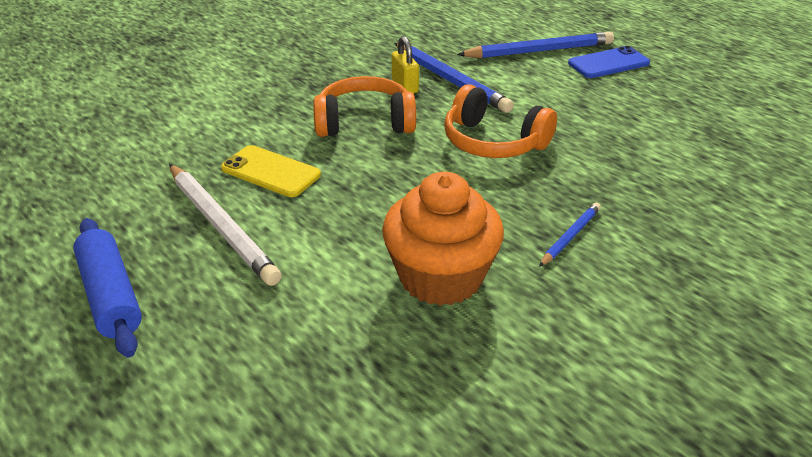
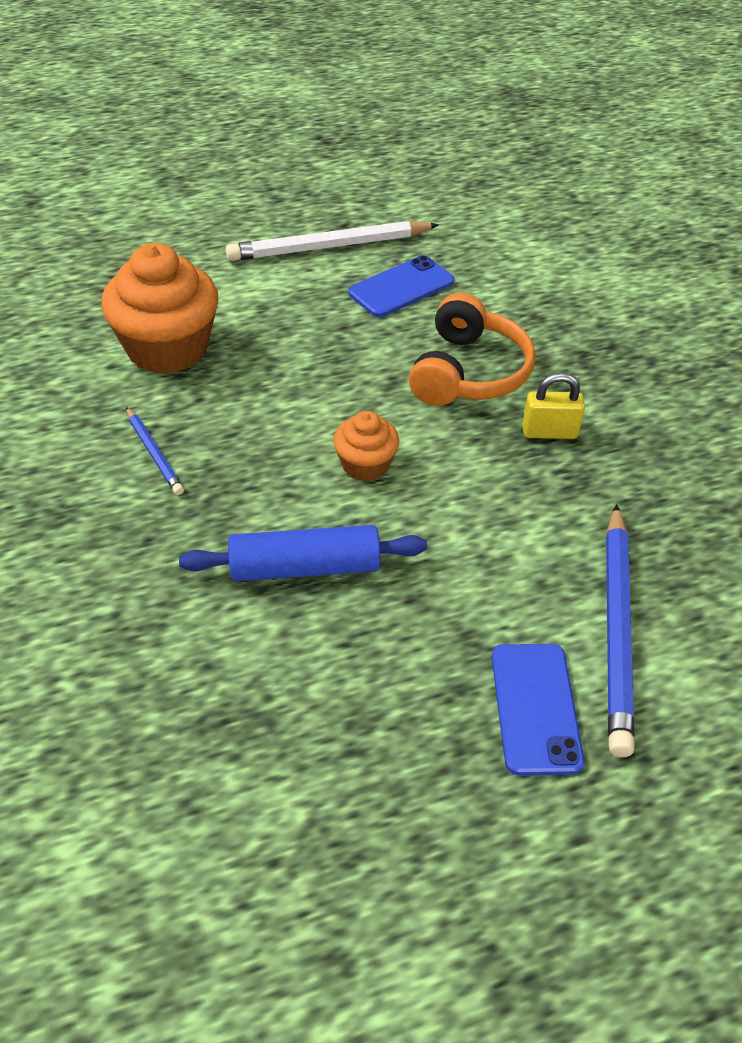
camera: 110 degrees right, 10 degrees up
blue rolling pin [73,218,142,358] -> blue rolling pin moved to [179,525,427,581]
yellow phone [221,145,321,197] -> blue phone [348,255,454,317]
blue pencil [394,43,514,113] -> none
orange headphones [444,84,557,158] -> orange cupcake [333,411,399,481]

